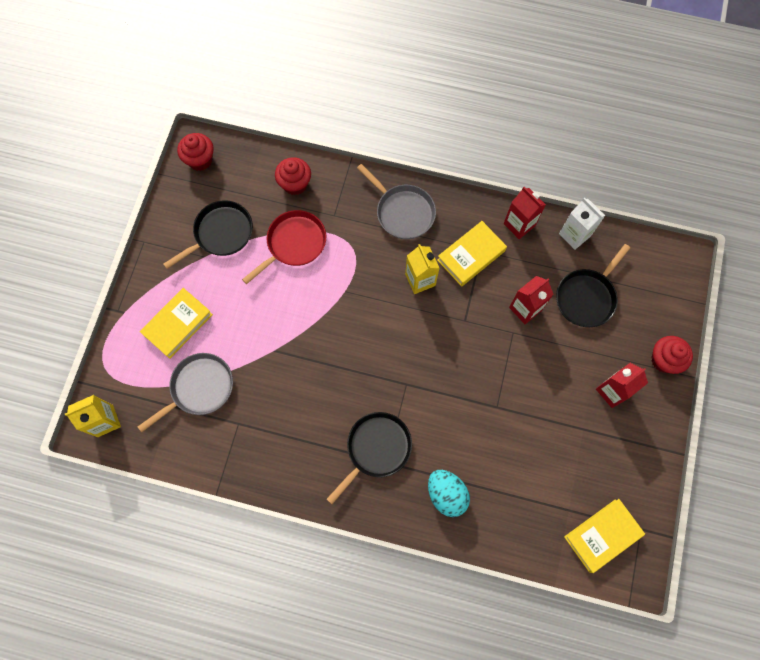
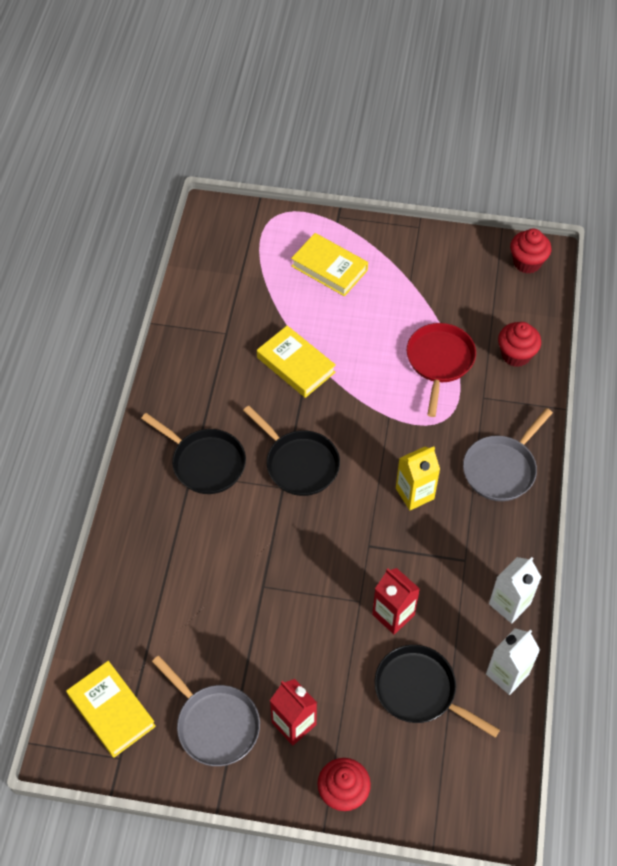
camera: 85 degrees right, 15 degrees down
yellow carton [65,395,121,437] -> none
grey pan [138,353,233,432] -> grey pan moved to [152,656,260,766]
black pan [163,200,253,269] -> black pan moved to [243,406,340,496]
red pan [242,210,326,284] -> red pan turned 120 degrees counterclockwise [407,323,476,417]
turquoise egg [428,470,470,517] -> none
yellow book [437,221,507,287] -> yellow book moved to [257,325,336,398]
red carton [504,187,546,239] -> white carton [489,557,542,623]

